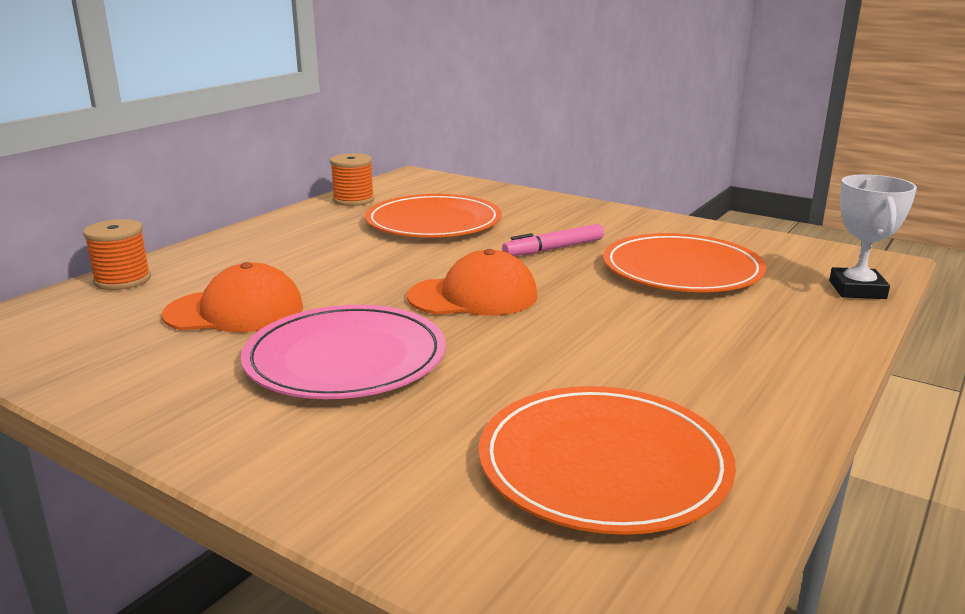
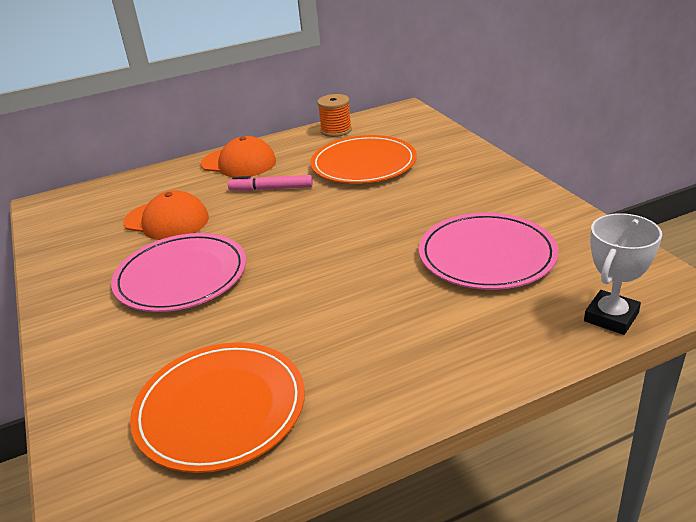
camera: 35 degrees right, 10 degrees up
orange spool [83,219,151,290] -> none
orange cap [407,249,538,316] -> orange cap moved to [201,136,276,177]
pink marker [502,224,604,256] -> pink marker moved to [228,175,313,191]
orange plate [603,233,766,292] -> pink plate [419,213,559,290]

